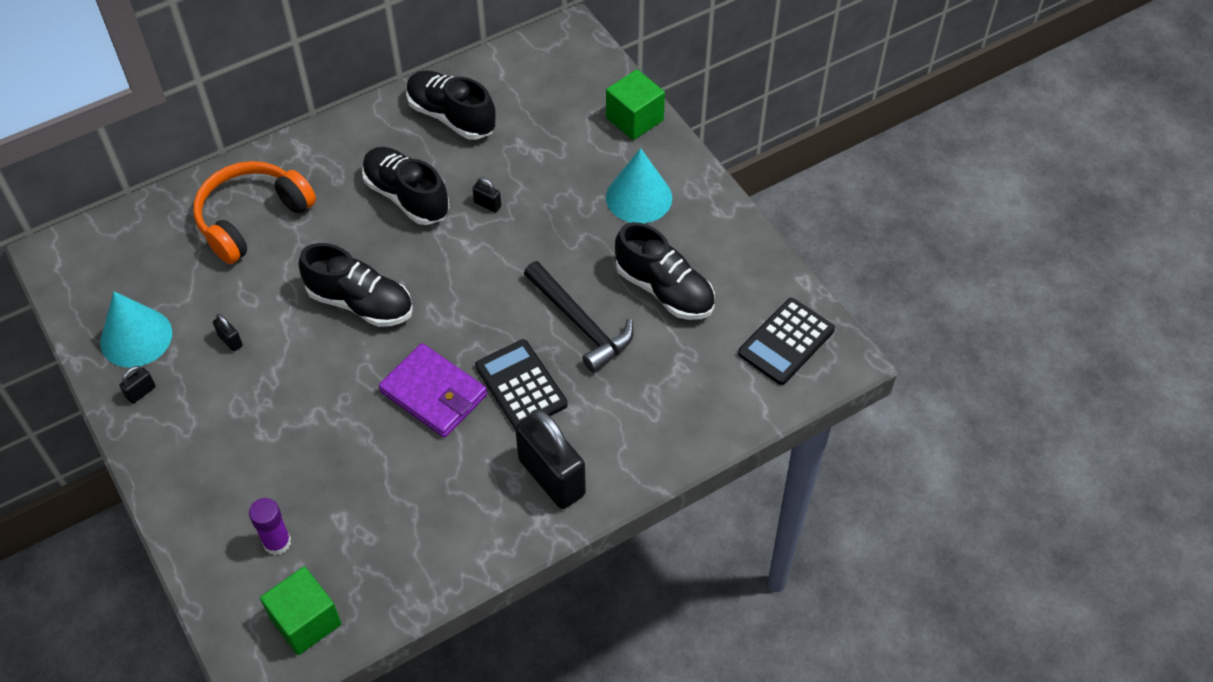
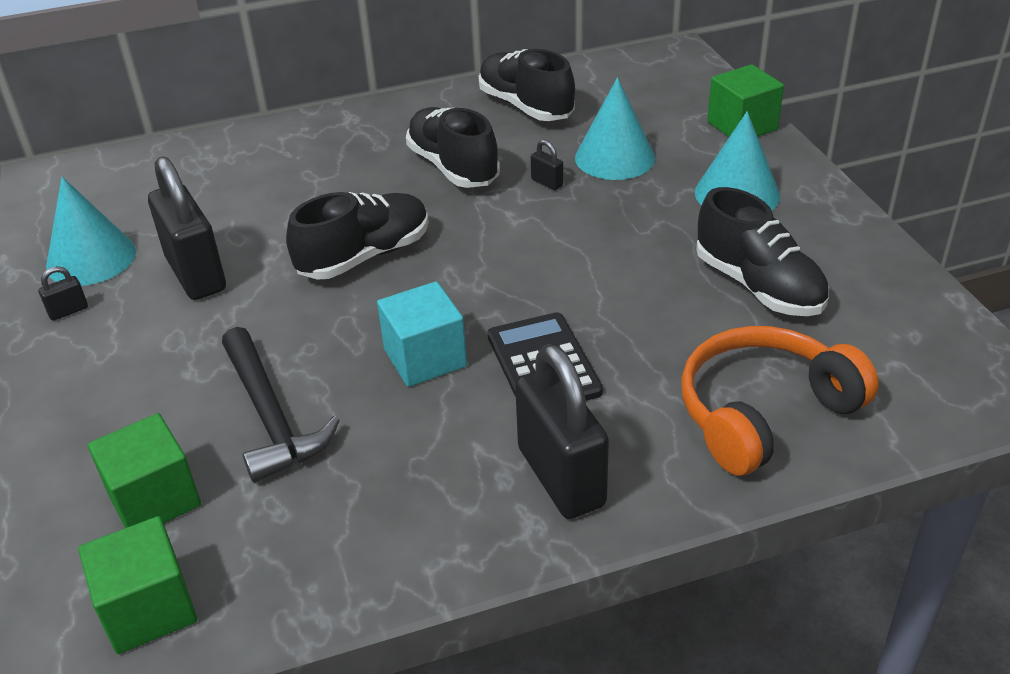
camera: 15 degrees right, 15 degrees down
orange headphones [193,161,316,264] -> orange headphones moved to [681,326,879,476]
black padlock [213,314,243,351] -> black padlock [148,156,226,300], size x2.49
purple glue stick [249,498,291,556] -> green cube [88,413,201,528]
black shoe [299,243,413,327] -> black shoe turned 75 degrees counterclockwise [286,192,429,280]
purple wallet [379,343,487,437] -> turquoise cube [377,281,467,387]
black hammer [524,261,634,373] -> black hammer moved to [222,327,340,483]
black calculator [738,298,835,385] -> none
none -> turquoise cone [575,77,655,180]

